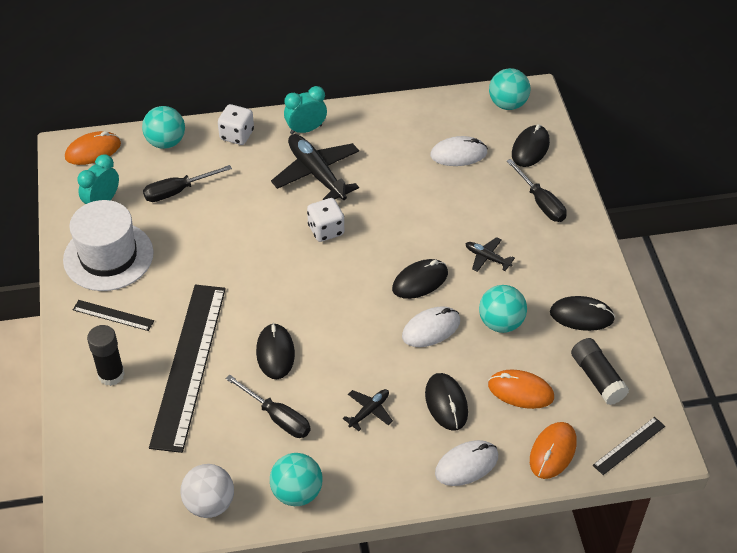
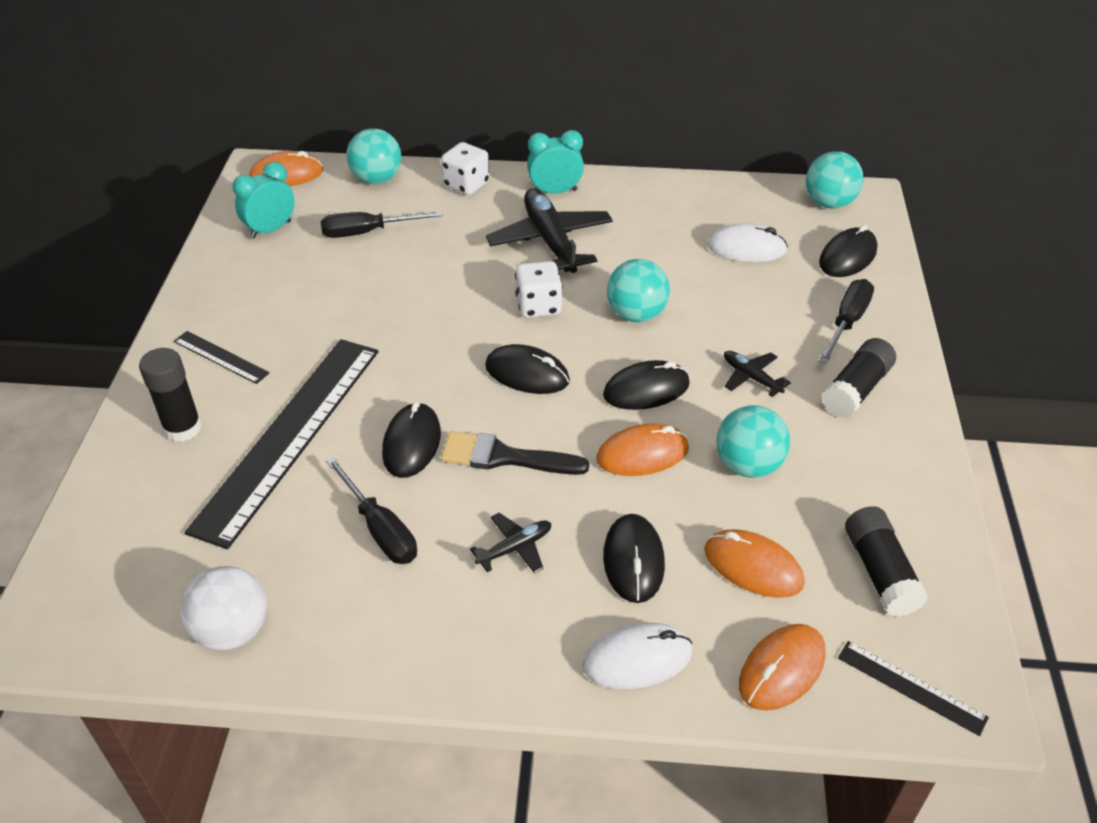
camera: 15 degrees right, 5 degrees down
white hat [63,200,153,291] -> none
turquoise ball [270,453,323,506] -> turquoise ball moved to [607,259,670,322]
white mouse [402,306,460,347] -> orange mouse [596,423,689,476]
black screwdriver [506,159,567,222] -> black screwdriver turned 135 degrees counterclockwise [818,279,874,364]
black mouse [550,296,615,331] -> black mouse moved to [485,344,570,394]
black ruler [593,417,665,475] -> black ruler turned 60 degrees clockwise [838,641,989,736]
none -> black brush [441,431,589,475]
none -> black glue stick [822,338,896,418]

